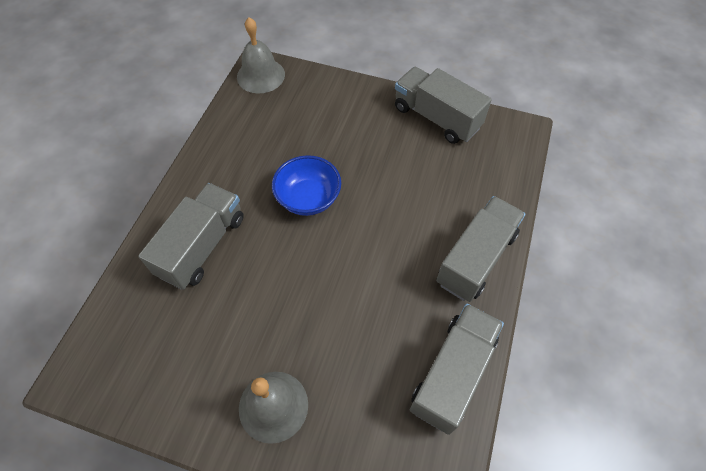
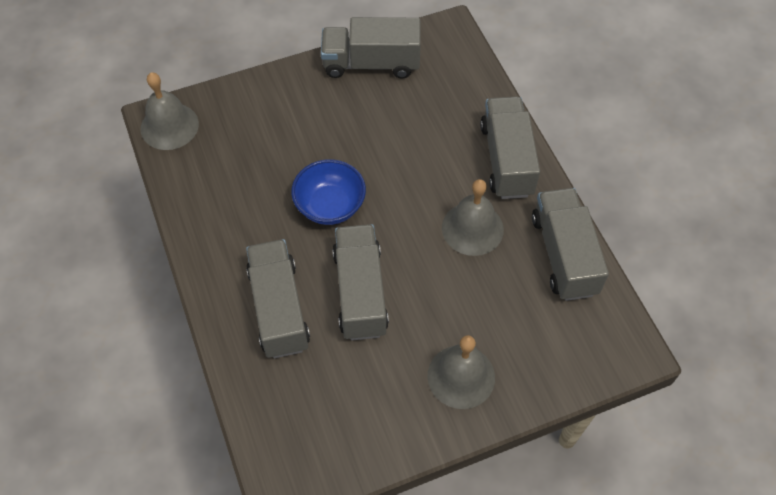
camera: 40 degrees left, 0 degrees up
none -> grey truck [332,224,389,340]
none -> grey bell [442,179,504,256]

